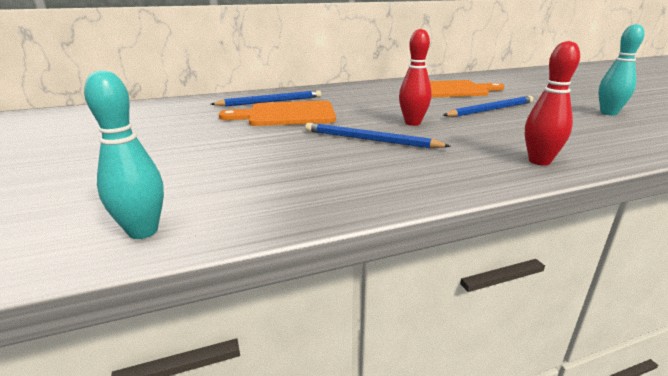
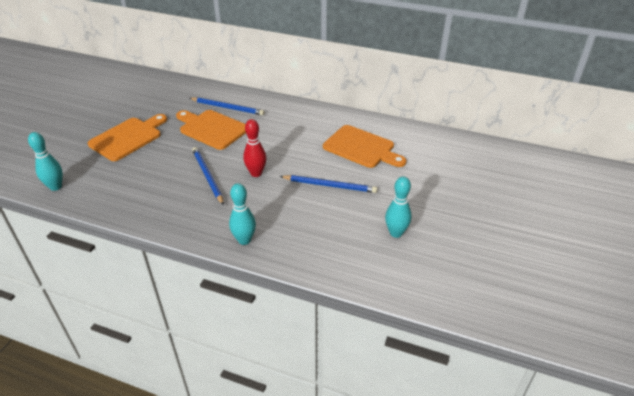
camera: 40 degrees right, 15 degrees up
red bowling pin [525,41,580,166] -> turquoise bowling pin [229,183,256,245]
none -> orange cutting board [88,114,167,161]

